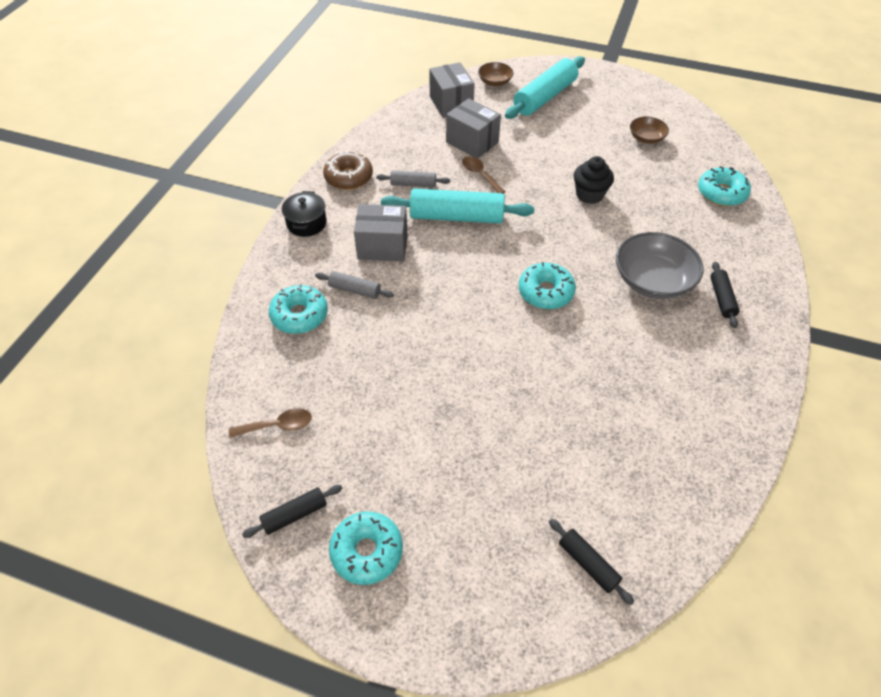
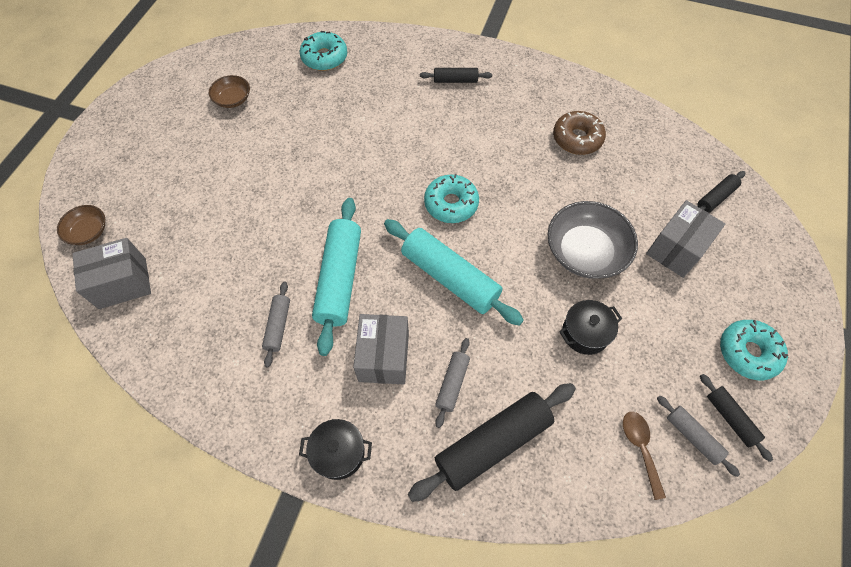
camera: 90 degrees left, 10 degrees up
turquoise donut [269,284,328,334] -> black rolling pin [408,383,576,502]
brown donut [323,151,373,190] -> brown donut moved to [553,111,606,155]
grey box [446,98,501,158] -> grey box moved to [646,200,725,278]
brown spoon [462,156,506,193] -> none
turquoise rolling pin [505,56,585,119] -> turquoise rolling pin moved to [384,219,524,326]
black cupcake [574,156,614,204] -> none
grey bowl [616,232,703,299] -> grey bowl moved to [548,201,638,279]
none -> black pot [559,300,622,355]
none -> grey rolling pin [657,395,740,477]

